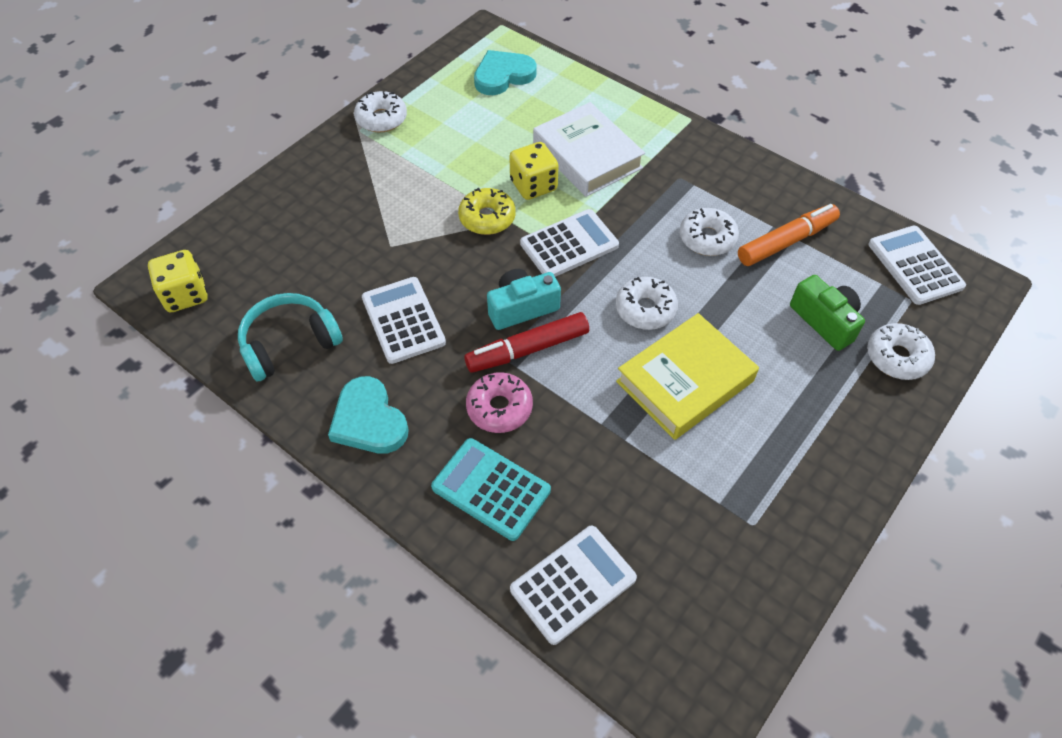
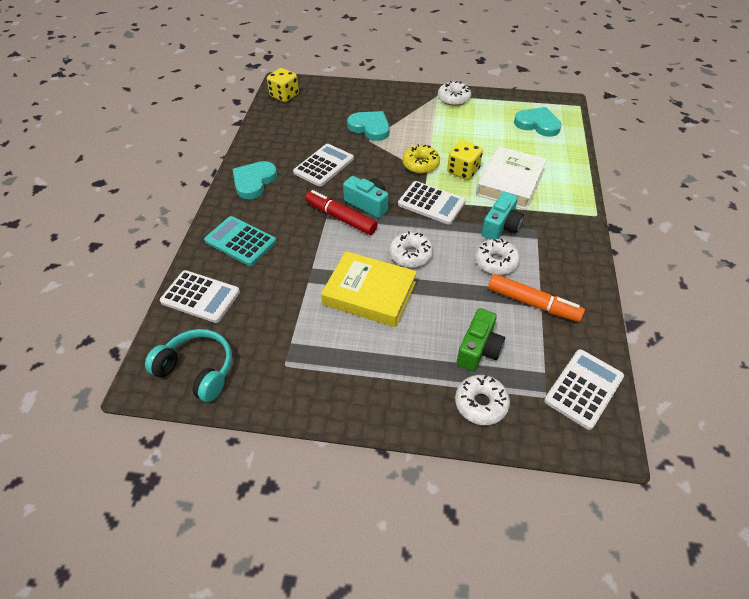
camera: 60 degrees right, 5 degrees down
turquoise headphones [238,293,343,381] -> turquoise headphones moved to [145,329,232,402]
turquoise calculator [431,438,551,541] -> turquoise calculator turned 60 degrees counterclockwise [204,216,276,266]
pink donut [466,372,533,433] -> none
none -> turquoise heart [347,111,389,141]
none -> turquoise camera [482,192,524,239]

